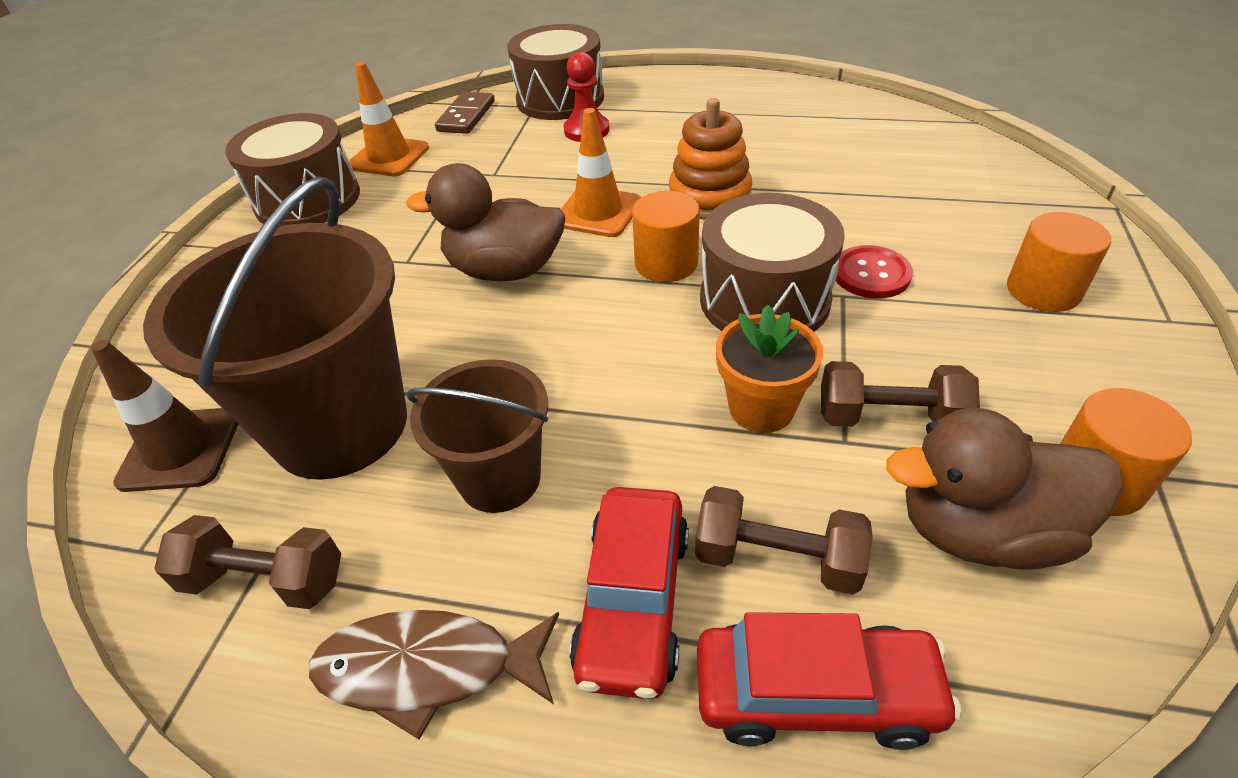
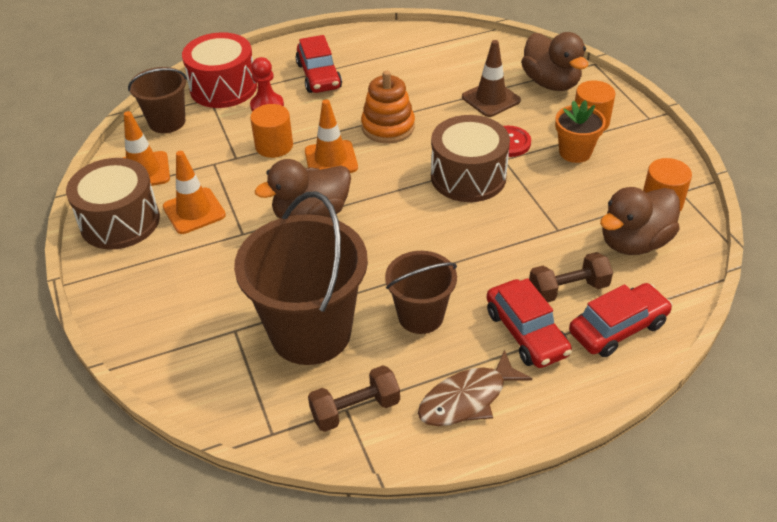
camera: 35 degrees left, 0 degrees up
brown traffic cone [91,340,238,492] -> brown traffic cone moved to [462,40,521,117]
brown domino [435,92,495,134] -> brown bucket [128,67,187,133]
brown drum [507,24,604,120] -> red drum [182,32,257,108]
orange cylinder [632,191,700,282] -> orange cylinder moved to [250,104,293,158]
orange flower pot [716,305,823,433] -> orange flower pot moved to [555,100,606,163]
brown dumbbell [821,361,980,427] -> none
none -> orange traffic cone [163,151,226,234]
none -> red car [296,35,342,93]
none -> brown duck [521,32,588,91]

